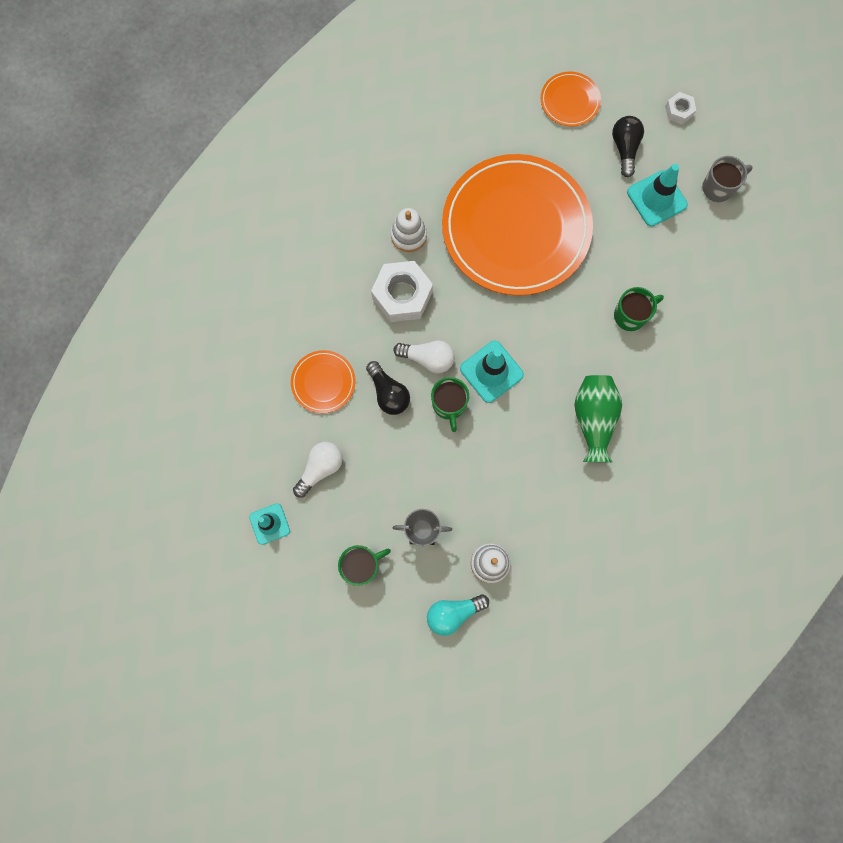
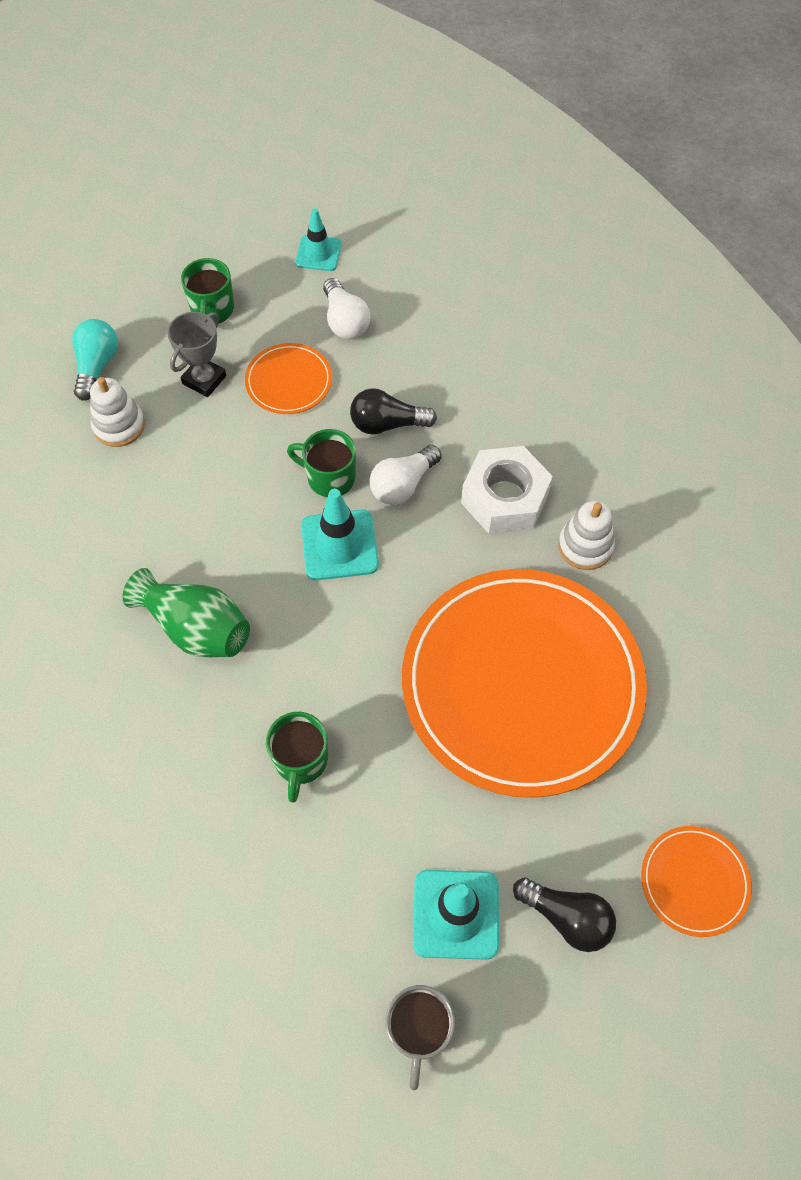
camera: 120 degrees right, 15 degrees down
orange plate [291,350,356,413] -> orange plate moved to [245,343,332,414]
white nut [665,92,696,124] -> none

